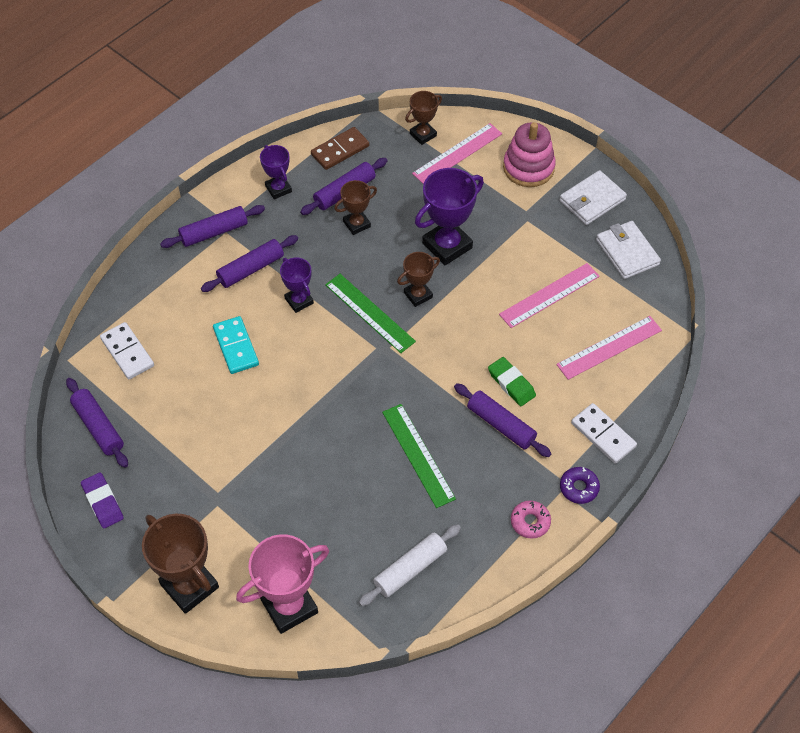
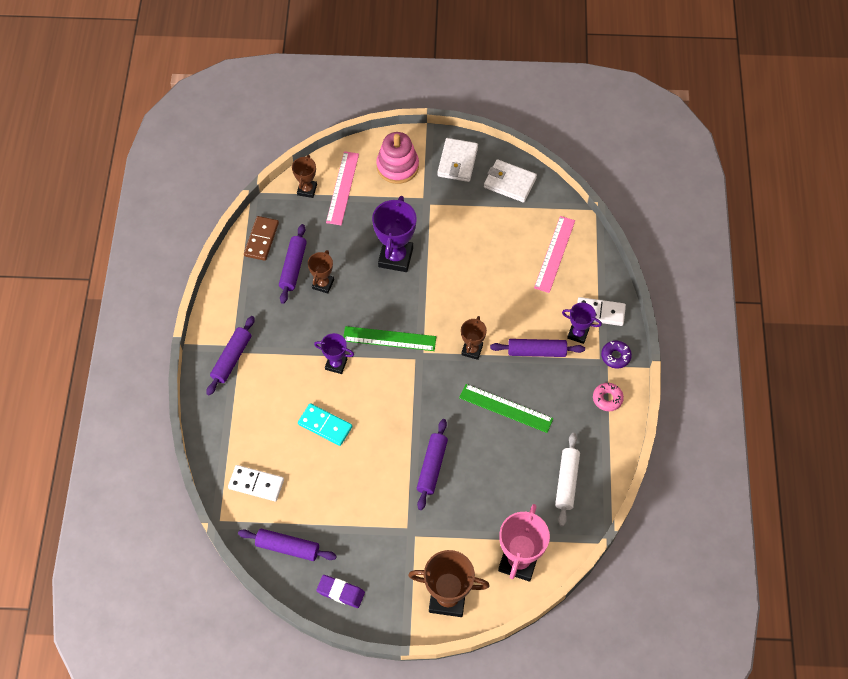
camera: 40 degrees left, 5 degrees up
purple rolling pin [201,235,298,292] -> purple rolling pin moved to [417,419,448,510]
purple trophy [260,145,292,199] -> purple trophy moved to [562,303,602,344]
brown trophy [397,252,440,307] -> brown trophy moved to [461,316,487,360]
green eraser [488,357,536,406] -> none
pink ruler [499,263,600,328] -> none

